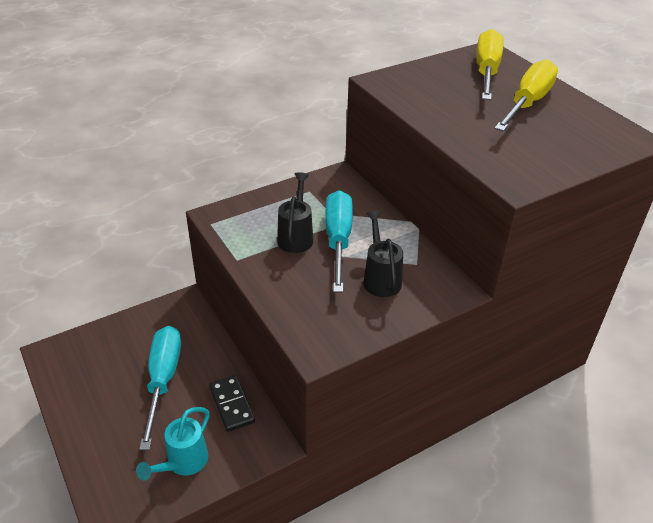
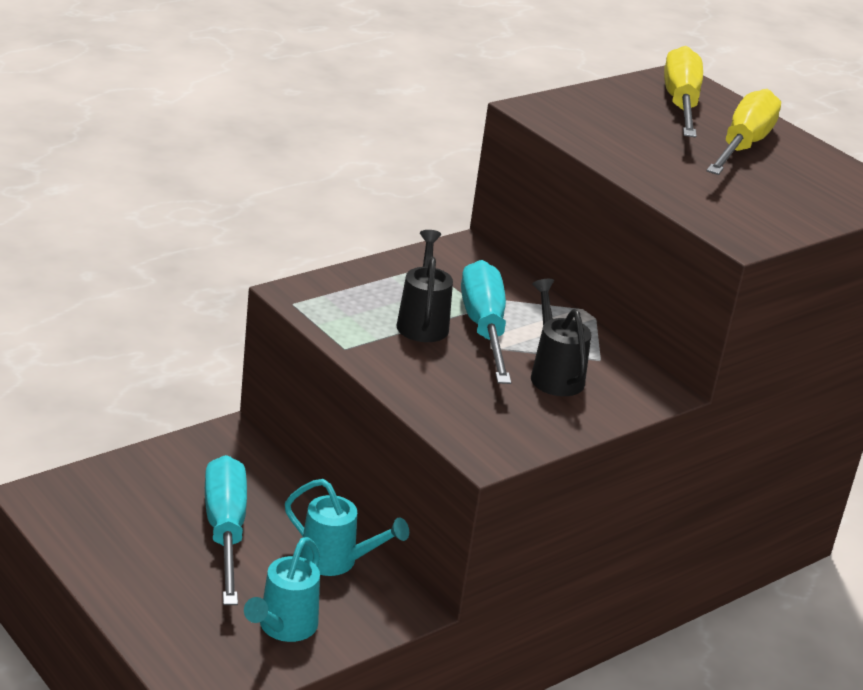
camera: 10 degrees left, 10 degrees down
black domino [209,375,255,432] -> turquoise watering can [285,479,409,576]

